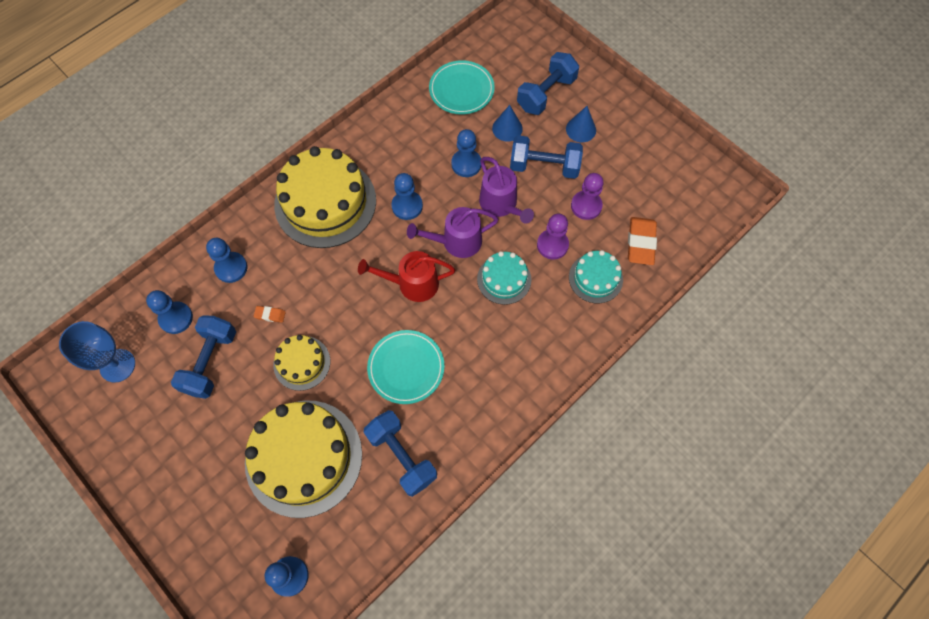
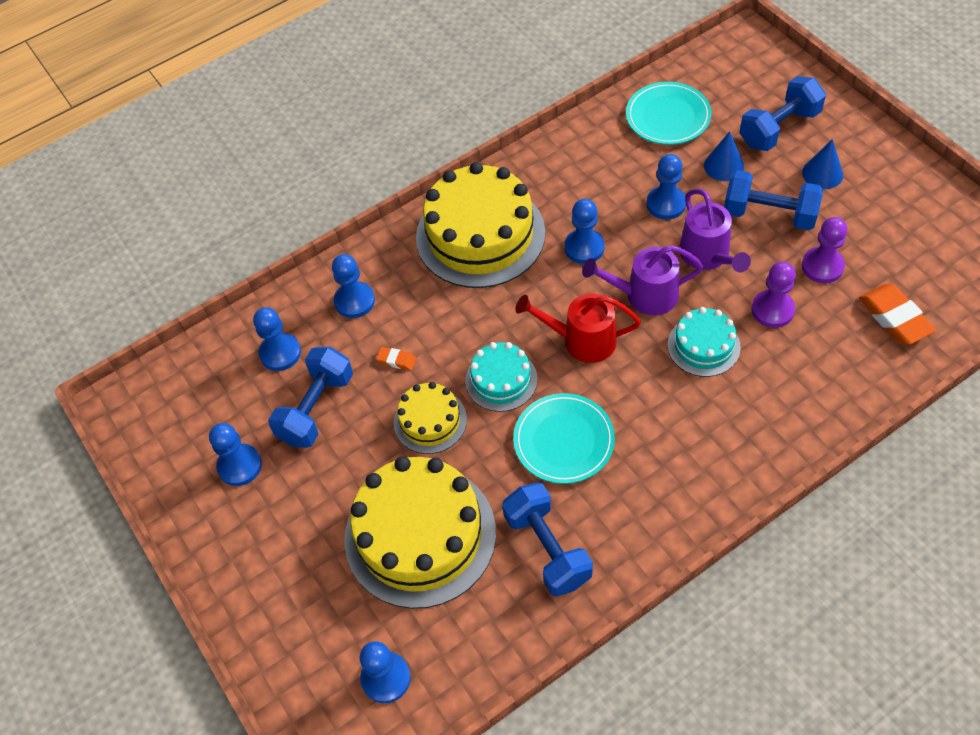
camera: 15 degrees right, 10 degrees down
blue goblet [59,321,135,383] -> none
turquoise cake [569,250,623,304] -> turquoise cake moved to [465,342,537,412]
orange eraser [628,217,657,265] -> orange eraser turned 45 degrees counterclockwise [859,284,936,344]
none -> blue pawn [209,423,262,486]

